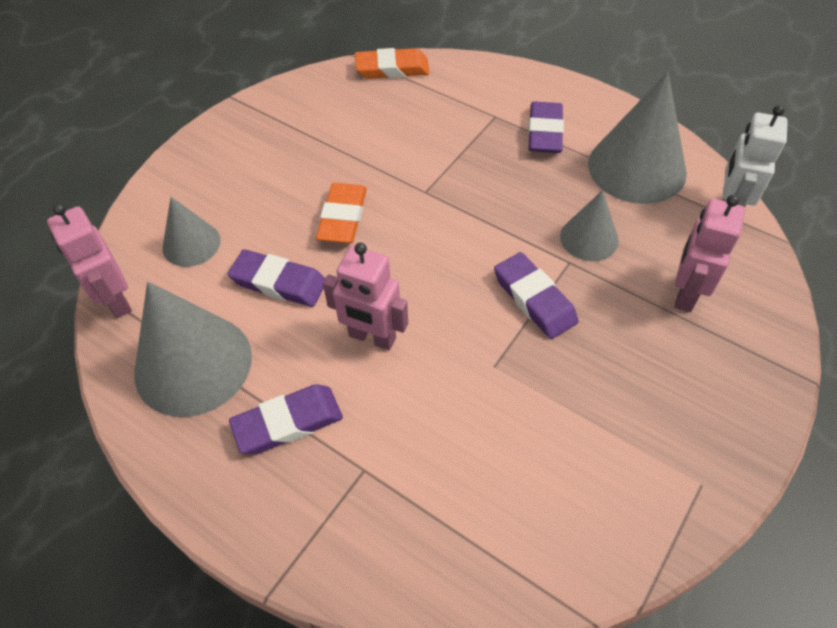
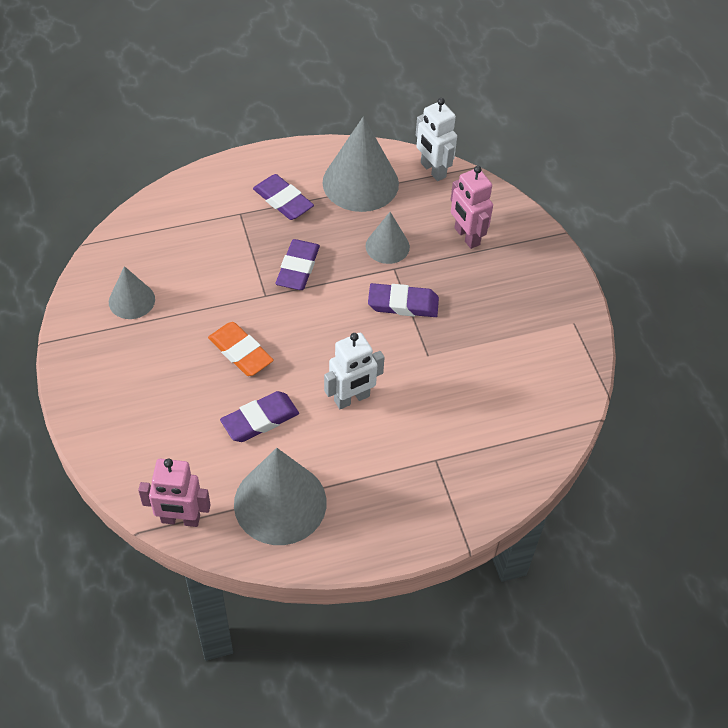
camera: 55 degrees left, 0 degrees up
grey cone [163,197,221,267] -> grey cone moved to [109,266,155,319]
purple eraser [229,384,343,455] -> purple eraser moved to [276,239,320,290]
pink robot [323,242,408,350] -> white robot [324,333,385,409]
orange eraser [355,48,429,79] -> none

